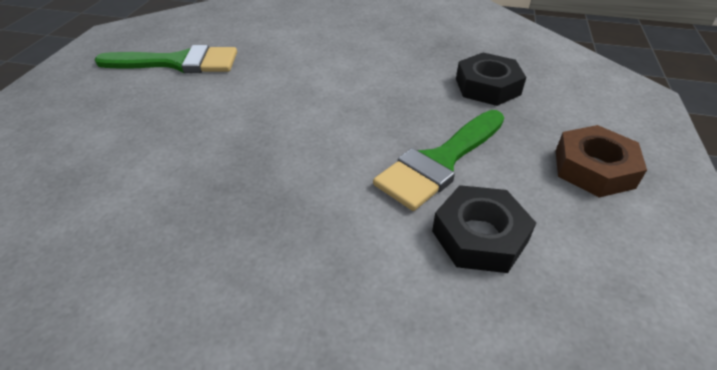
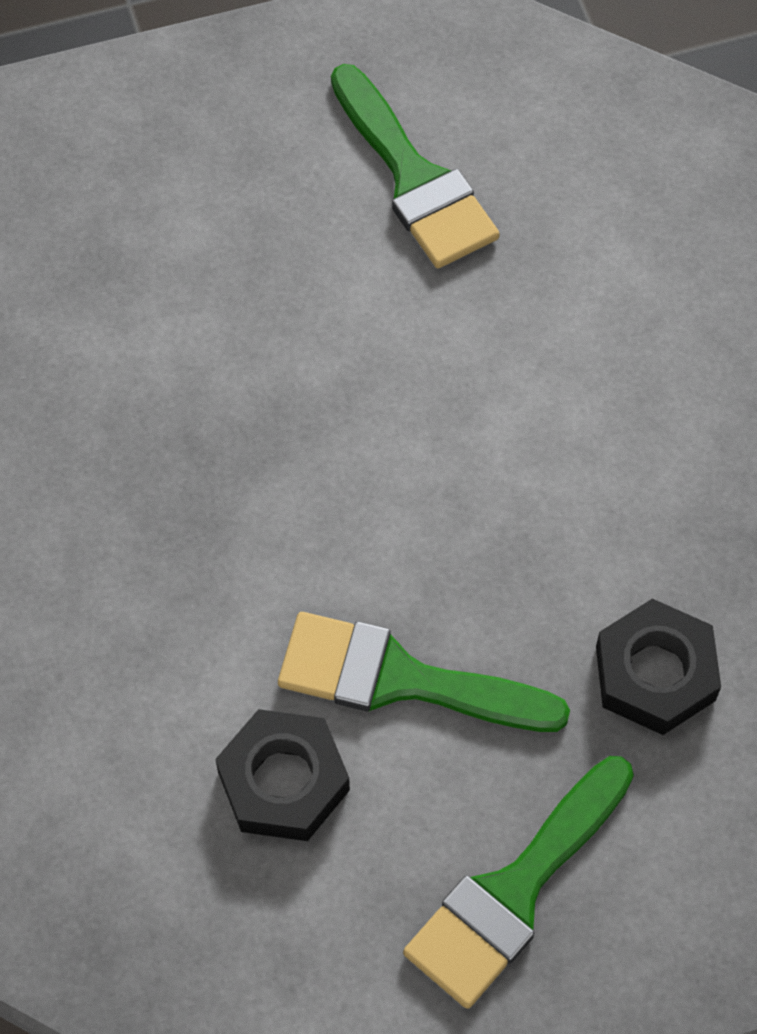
camera: 60 degrees right, 20 degrees up
brown nut [556,125,647,198] -> green brush [403,756,634,1009]

